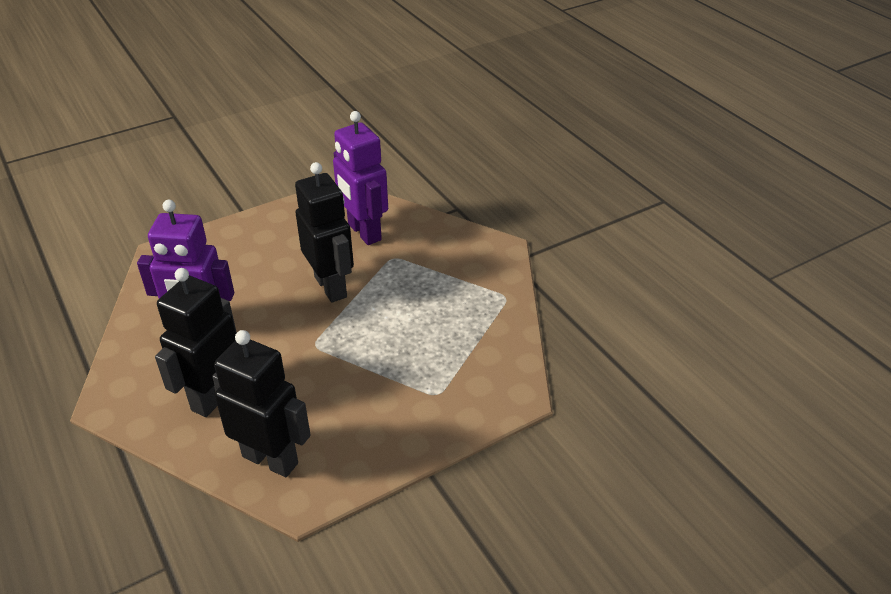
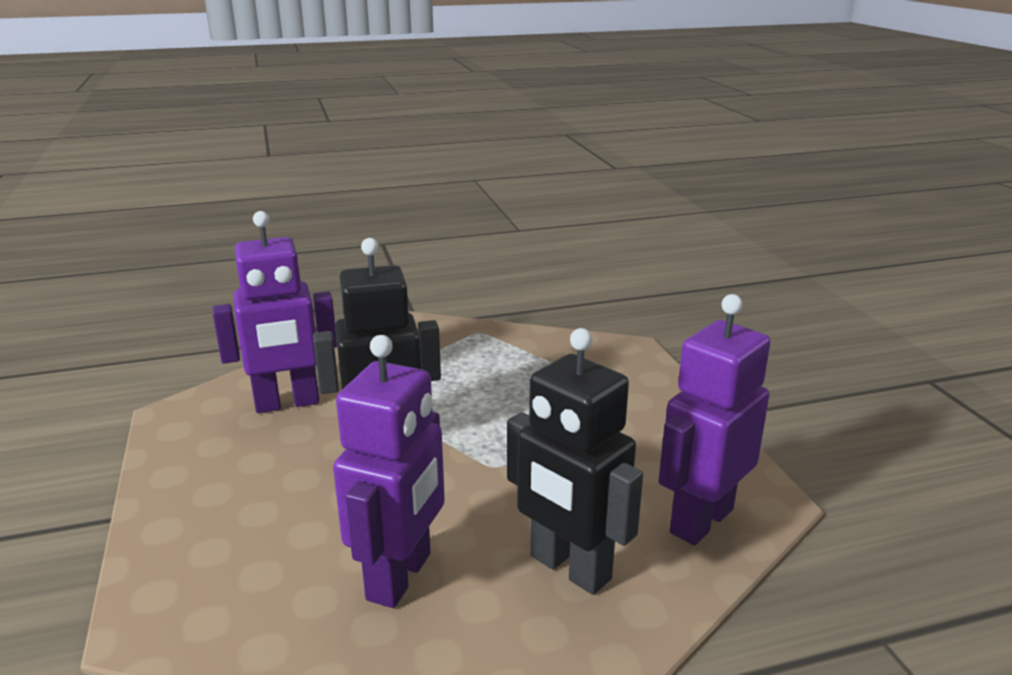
camera: 75 degrees left, 15 degrees down
black robot [212,330,311,477] -> purple robot [658,294,771,545]

